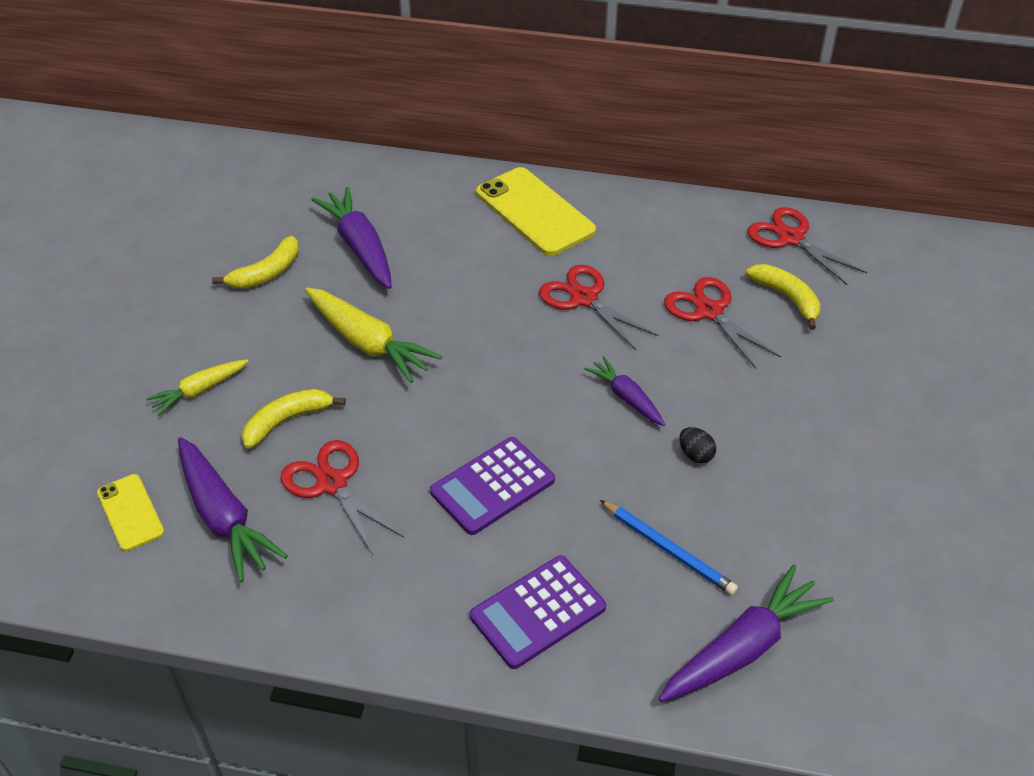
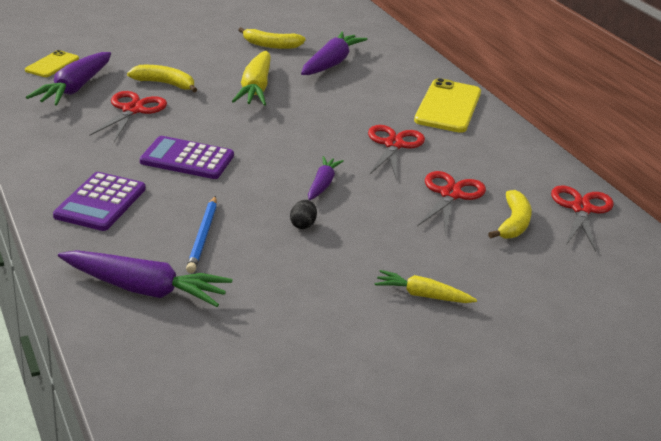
camera: 50 degrees right, 15 degrees down
yellow carrot [146,359,249,415] -> yellow carrot moved to [375,270,477,303]
purple calculator [470,556,606,669] -> purple calculator turned 90 degrees counterclockwise [53,172,146,231]

